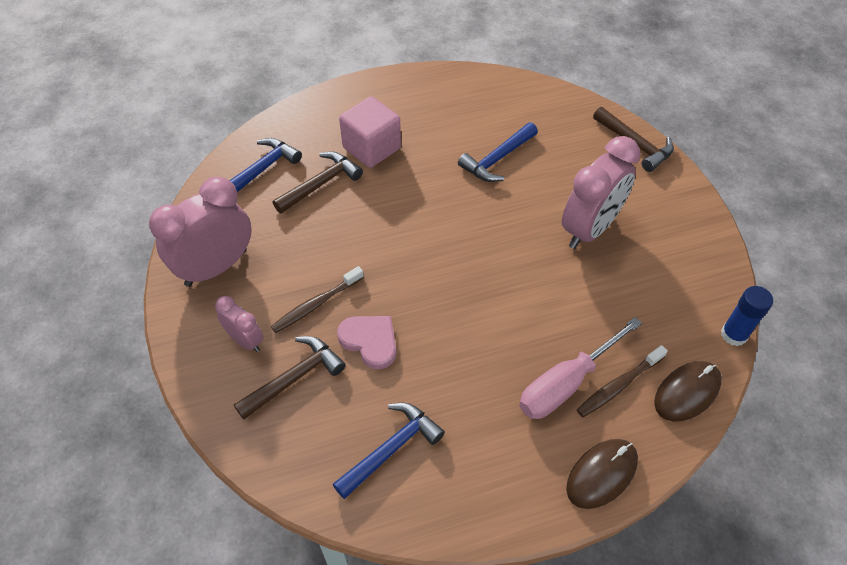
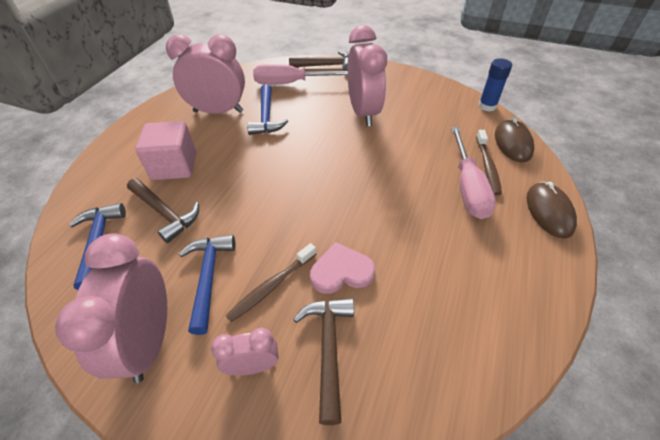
camera: 50 degrees left, 5 degrees down
brown toothbrush [271,266,364,333] -> brown toothbrush turned 45 degrees clockwise [226,243,316,322]
brown hammer [273,151,363,214] -> brown hammer turned 135 degrees clockwise [127,178,199,243]
blue hammer [332,403,445,499] -> blue hammer moved to [179,235,235,335]
none -> pink clock [166,34,245,114]
none -> pink screwdriver [253,64,347,85]

